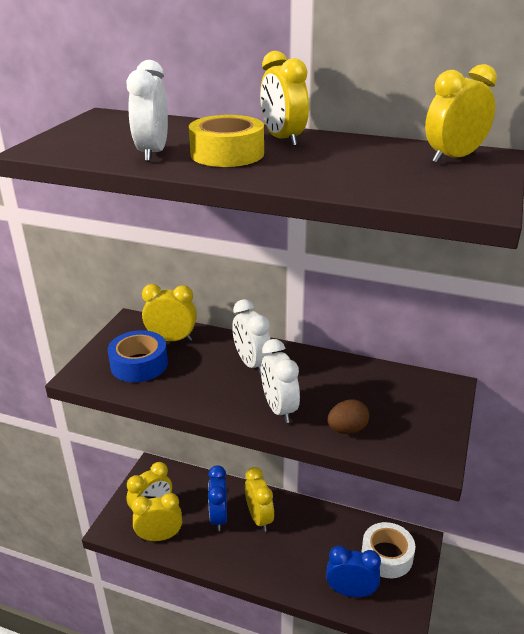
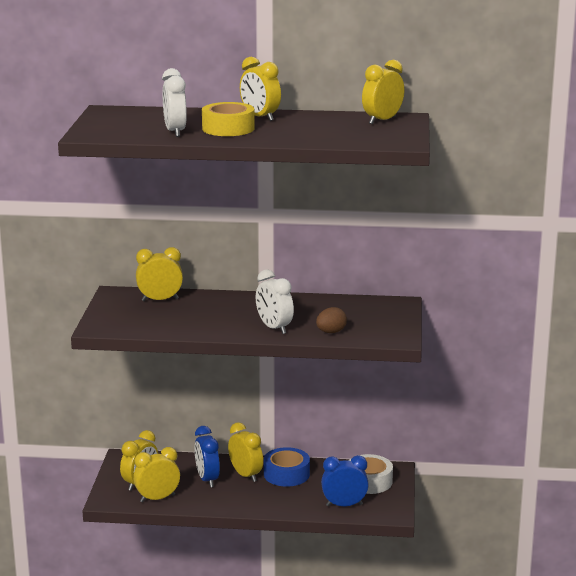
camera: 15 degrees left, 10 degrees down
blue tape [108,330,168,382] -> blue tape moved to [264,447,310,487]
white clock [232,299,272,375] -> none

